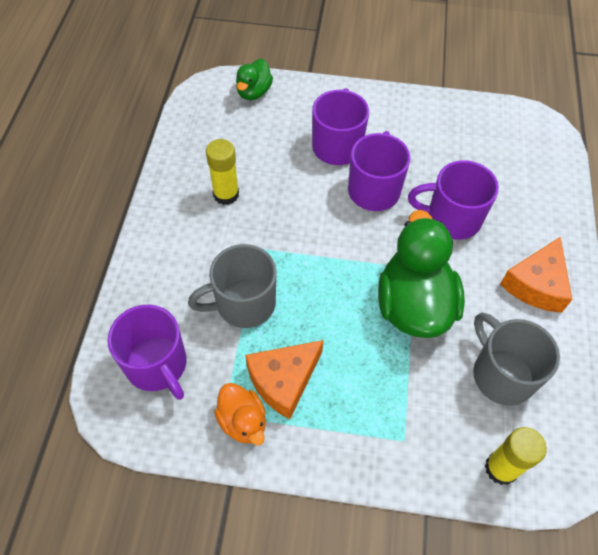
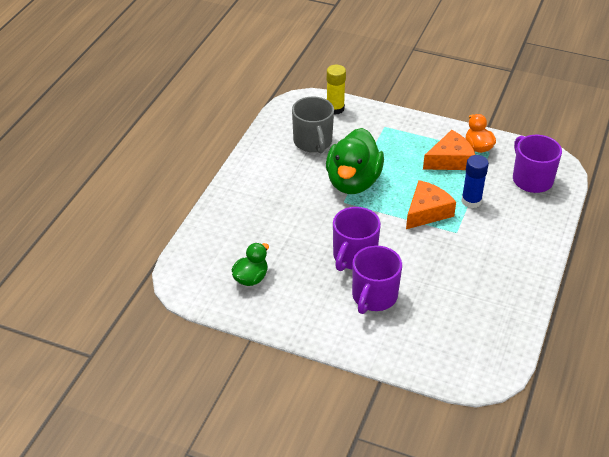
camera: 165 degrees left, 15 degrees down
grey mug [188,244,277,328] -> blue glue stick [461,155,489,208]
yellow glue stick [206,139,239,205] -> none
green duck [236,59,273,100] -> green duck moved to [232,243,269,286]
purple mug [408,160,499,240] -> none
orange cheese [500,237,572,313] -> orange cheese moved to [406,180,456,229]

